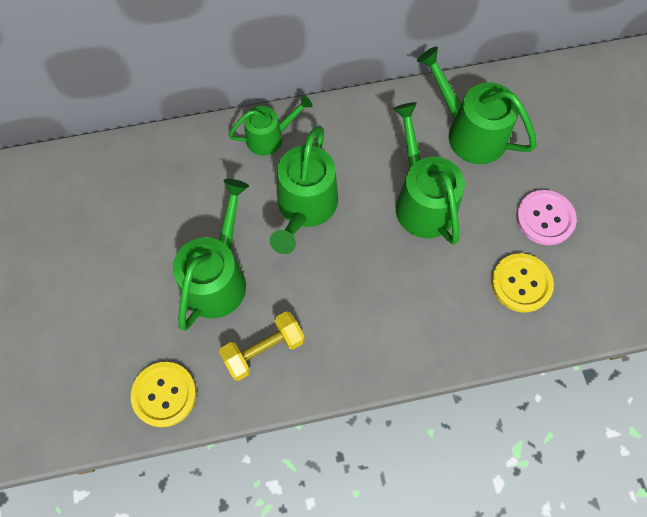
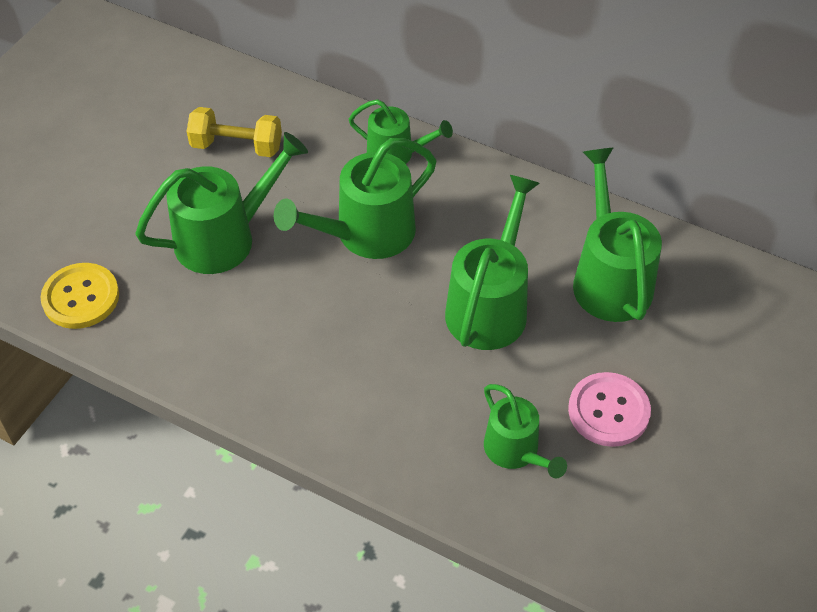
camera: 40 degrees right, 15 degrees down
yellow dumbbell [219,311,305,381] -> yellow dumbbell moved to [187,107,282,157]
yellow button [491,253,554,312] -> green watering can [484,384,567,478]

